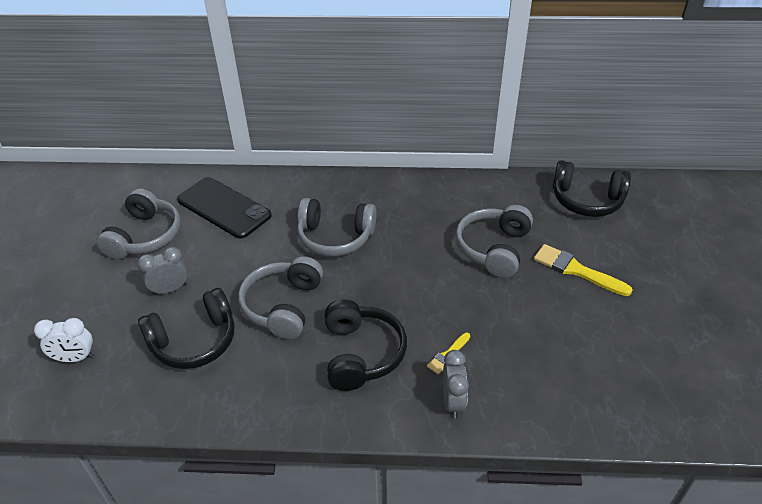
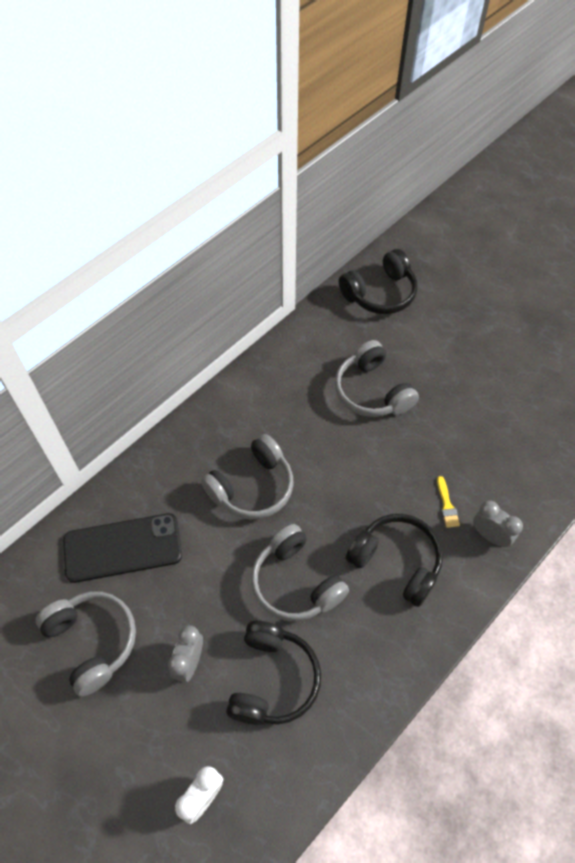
camera: 50 degrees left, 15 degrees up
yellow brush [534,244,632,296] -> none

